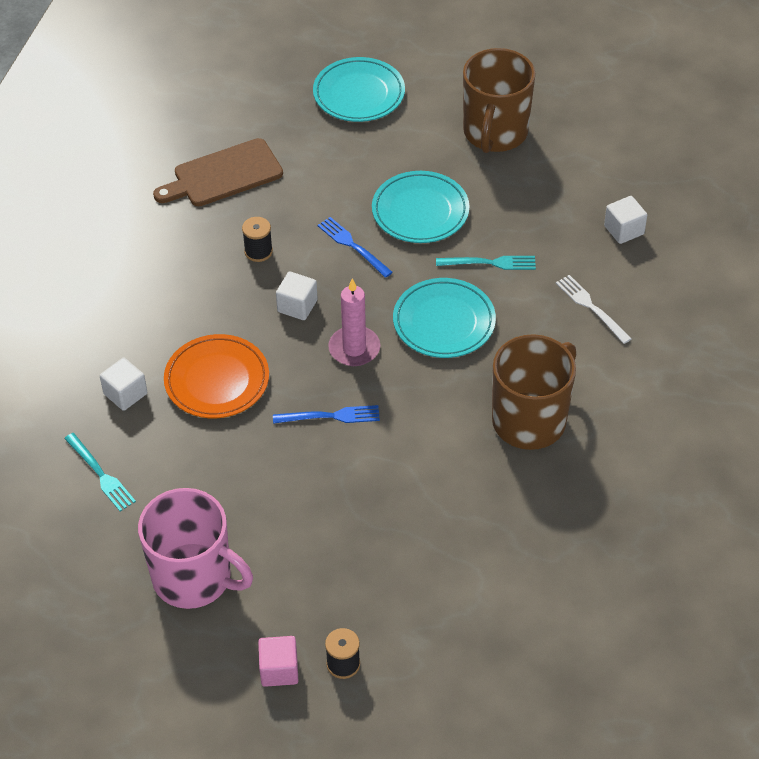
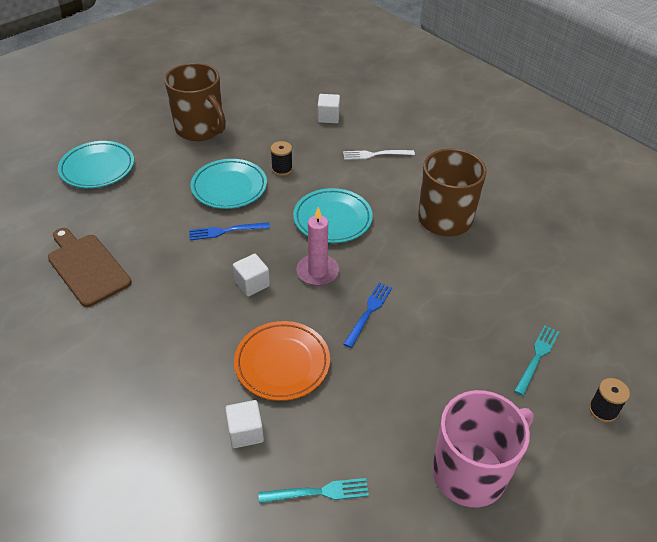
camera: 60 degrees left, 5 degrees down
brown cutting board [153,138,283,206] -> brown cutting board turned 135 degrees clockwise [48,228,132,307]
black spool [242,217,273,262] -> black spool moved to [271,141,293,176]
pink cube [258,636,298,687] -> none
turquoise fork [436,256,536,270] -> turquoise fork moved to [514,325,559,396]

